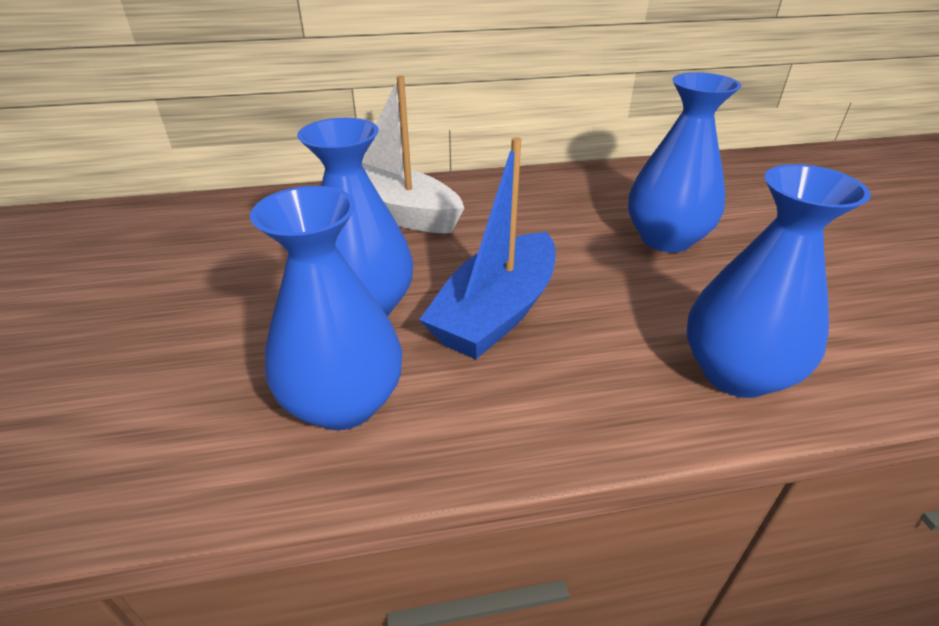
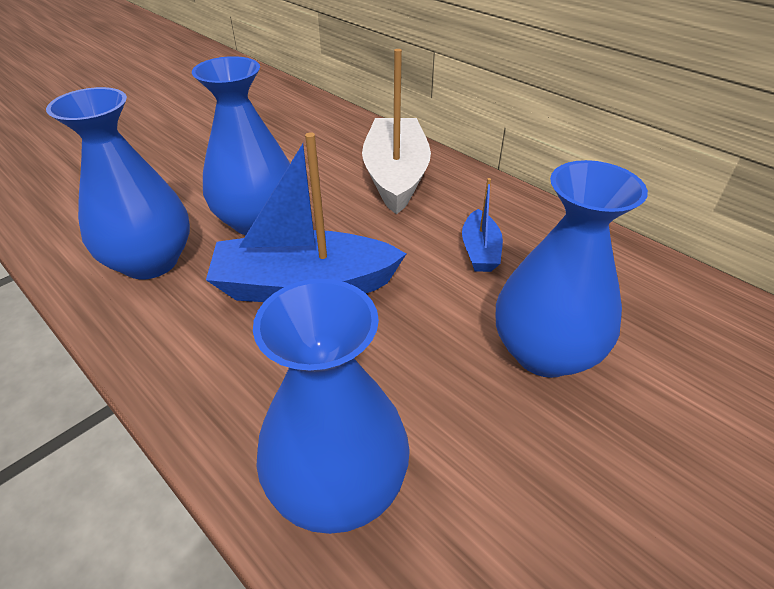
camera: 55 degrees right, 5 degrees up
none -> blue boat [462,178,503,272]

